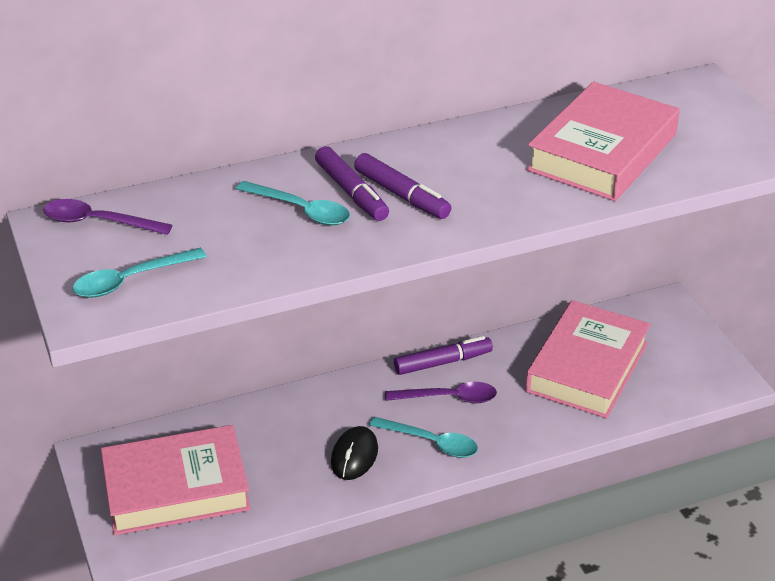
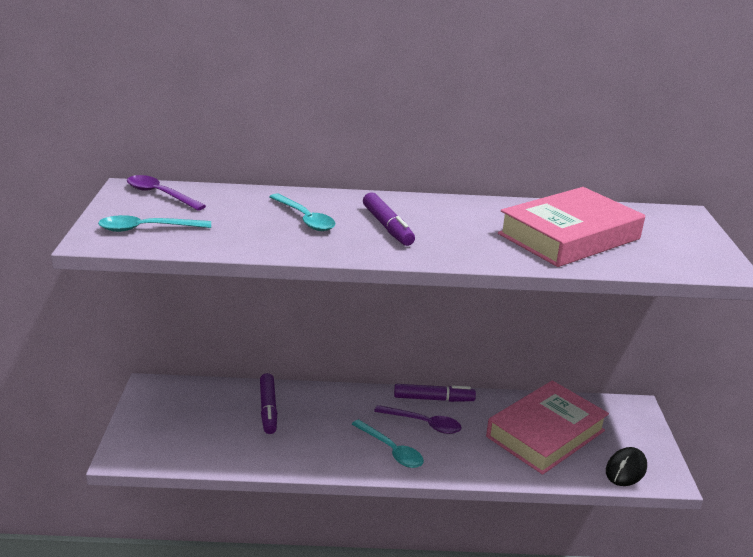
camera: 20 degrees right, 10 degrees down
pink book [101,425,251,536] -> none
purple marker [315,146,389,221] -> purple marker moved to [260,373,277,434]
black mouse [331,426,378,480] -> black mouse moved to [606,447,647,486]

